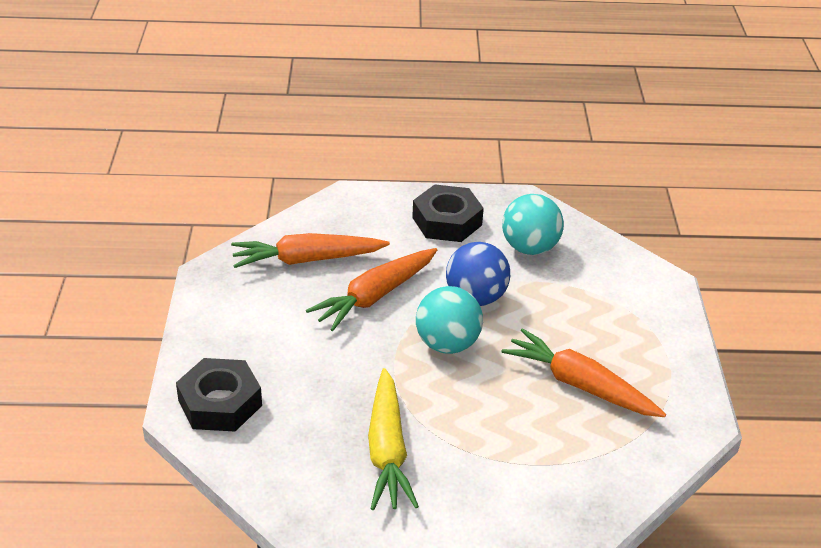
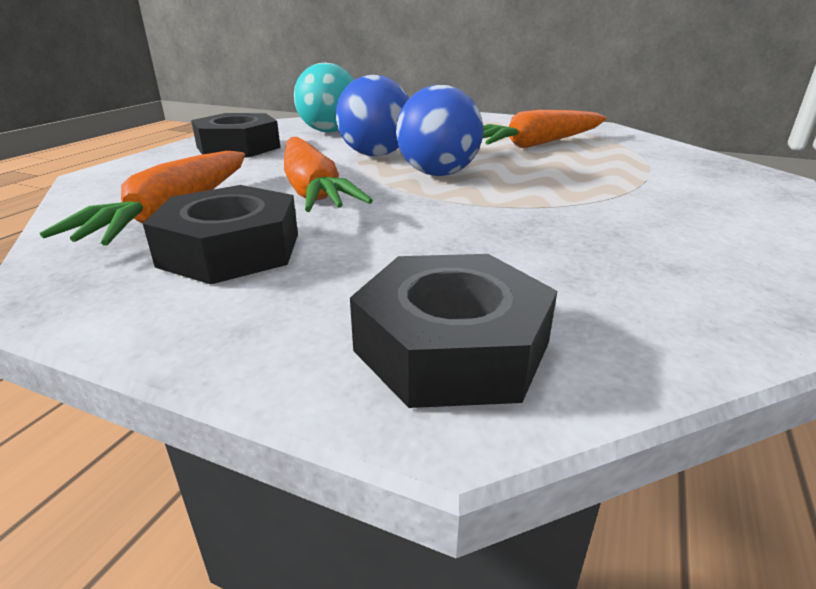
camera: 65 degrees left, 10 degrees down
yellow carrot [368,368,419,510] -> none
turquoise ball [416,286,483,354] -> blue ball [396,85,483,176]
none -> black nut [143,185,298,284]

